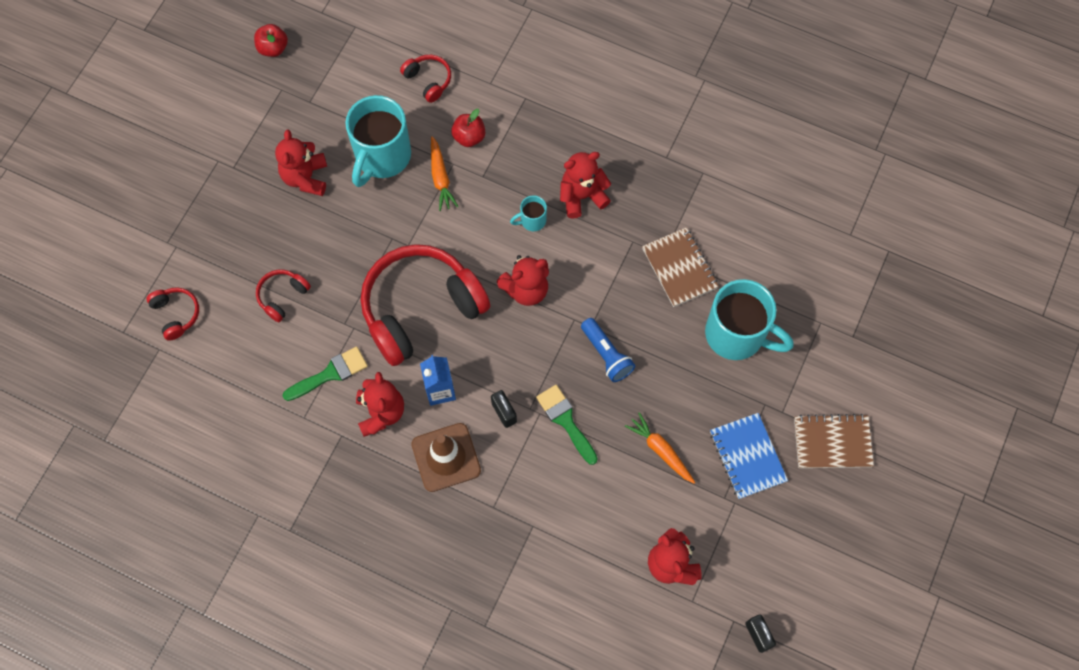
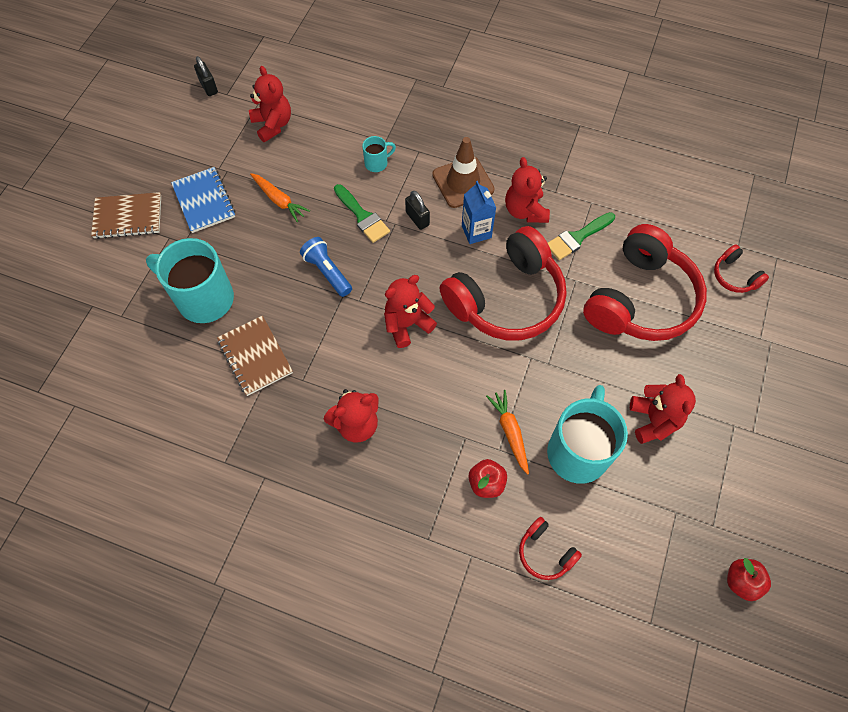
camera: 175 degrees right, 5 degrees down
red headphones [256,270,311,322] -> red headphones [583,224,707,341], size x2.33
turquoise mug [510,195,547,231] -> turquoise mug moved to [362,136,396,172]

